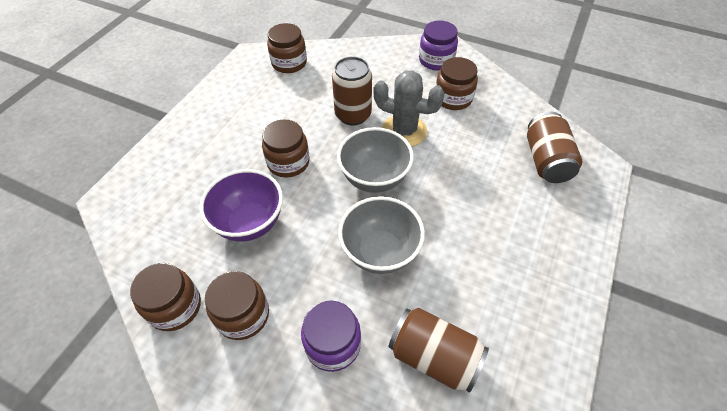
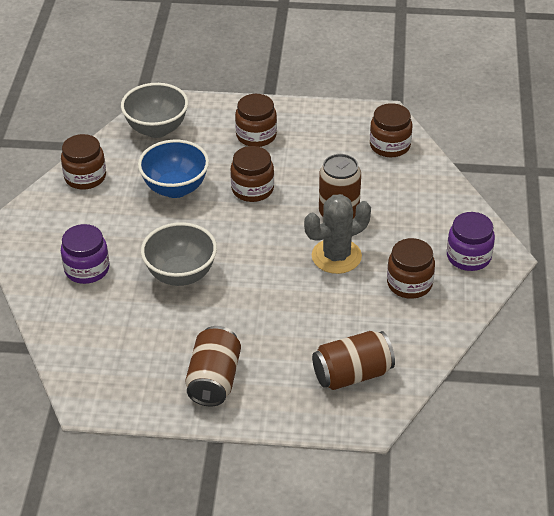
camera: 70 degrees right, 10 degrees down
purple bowl [200,169,283,242] -> blue bowl [138,140,209,198]
brown jar [205,271,269,340] -> brown jar moved to [235,94,277,147]
grey bowl [337,127,414,193] -> grey bowl moved to [121,83,188,138]
grey cactus [374,70,445,147] -> grey cactus turned 60 degrees clockwise [304,194,371,274]
brown can [389,308,489,393] -> brown can moved to [185,326,241,407]

